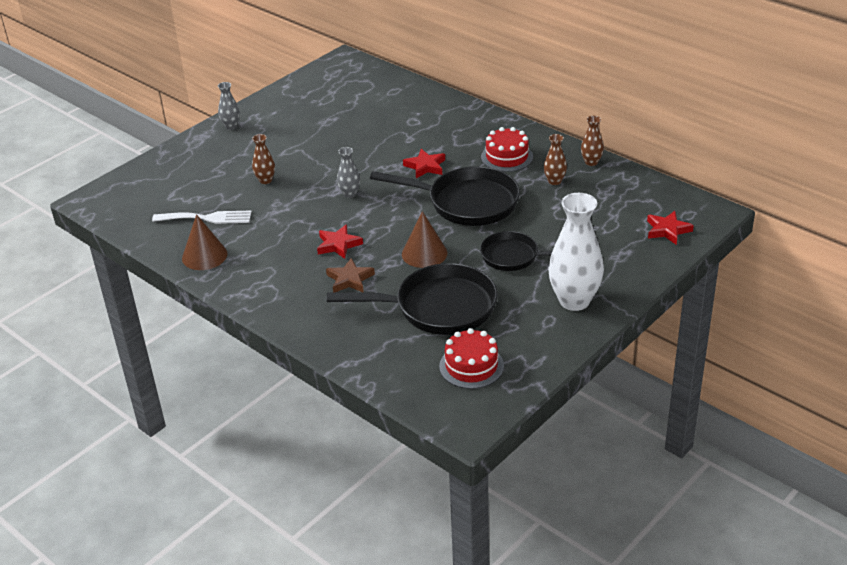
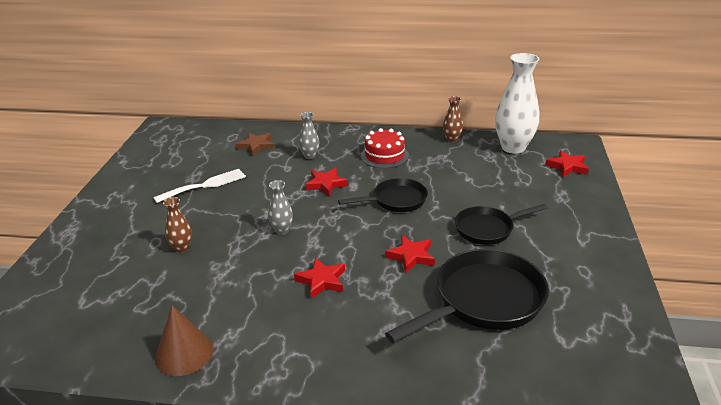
camera: 35 degrees left, 5 degrees down
white fork [152,210,252,224] -> white fork moved to [153,169,246,203]
grey vase [218,82,240,130] -> grey vase moved to [299,112,319,159]
brown star [326,258,375,293] -> brown star moved to [236,133,274,156]
black pan [370,167,520,226] -> black pan [338,178,428,212], size x0.61
brown cone [402,211,448,268] -> red star [385,235,435,273]
red cake [439,328,504,389] -> none
brown vase [544,134,567,185] -> none
white vase [548,193,604,311] -> white vase moved to [495,53,539,154]

